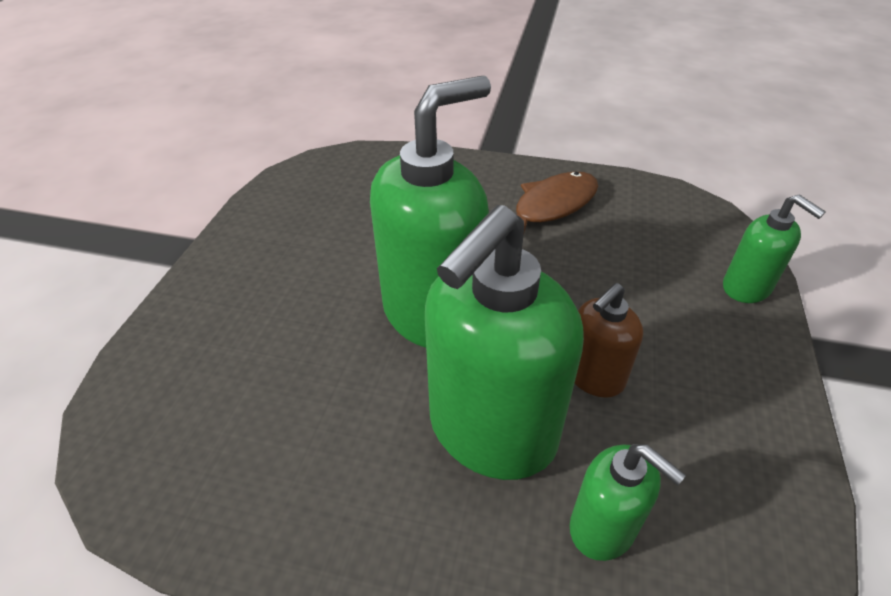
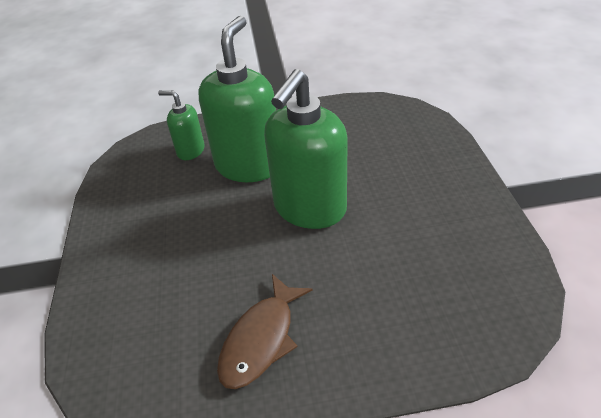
camera: 160 degrees right, 0 degrees up
brown soap dispenser [574,283,643,398] -> none
green soap dispenser [723,194,826,303] -> none

